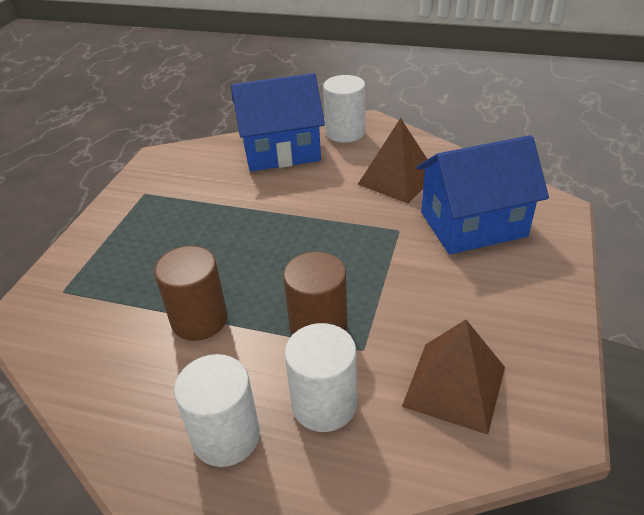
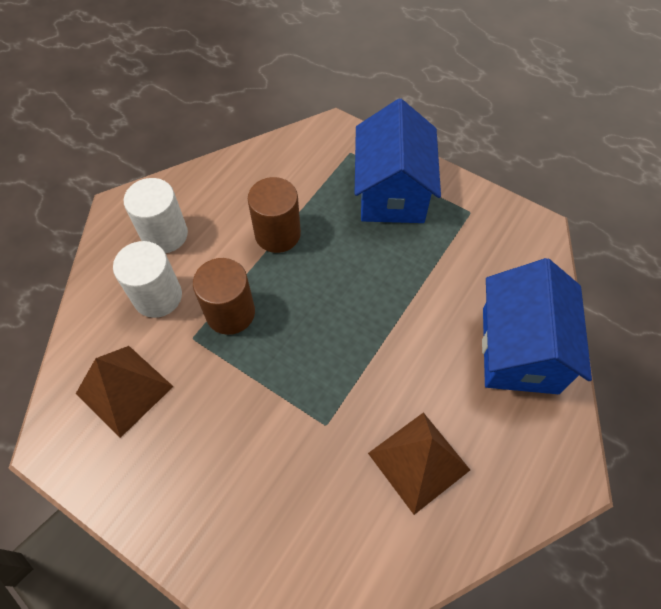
camera: 105 degrees right, 20 degrees up
white cylinder [323,75,365,143] -> none
blue house [416,135,549,254] -> blue house moved to [355,99,441,223]

